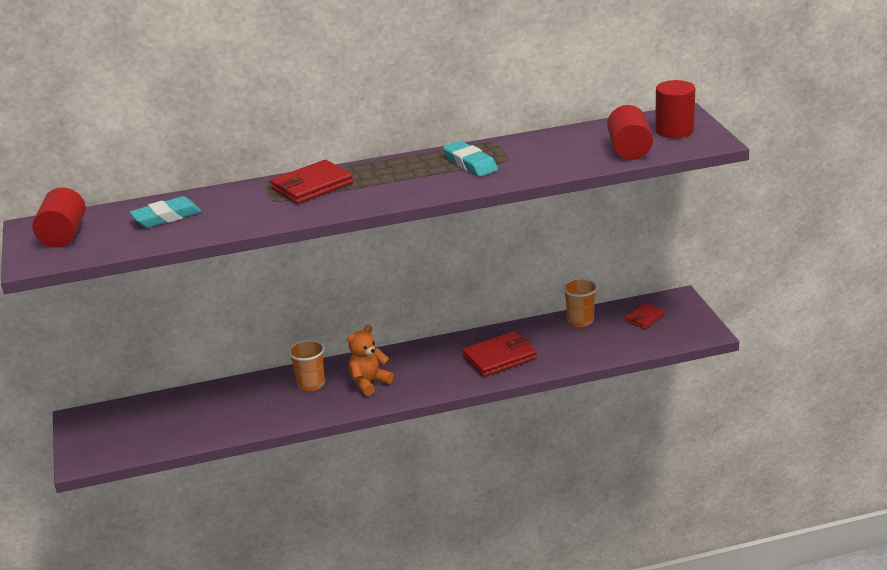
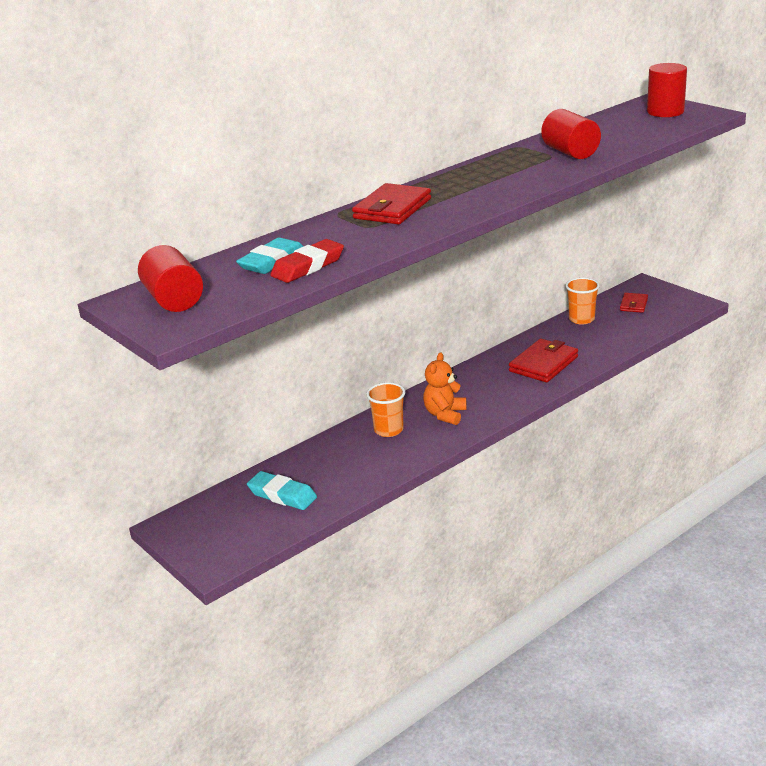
camera: 25 degrees left, 0 degrees up
turquoise eraser [443,141,498,177] -> turquoise eraser moved to [247,471,317,510]
red cylinder [607,105,653,160] -> red cylinder moved to [541,109,601,159]
none -> red eraser [270,239,344,283]

